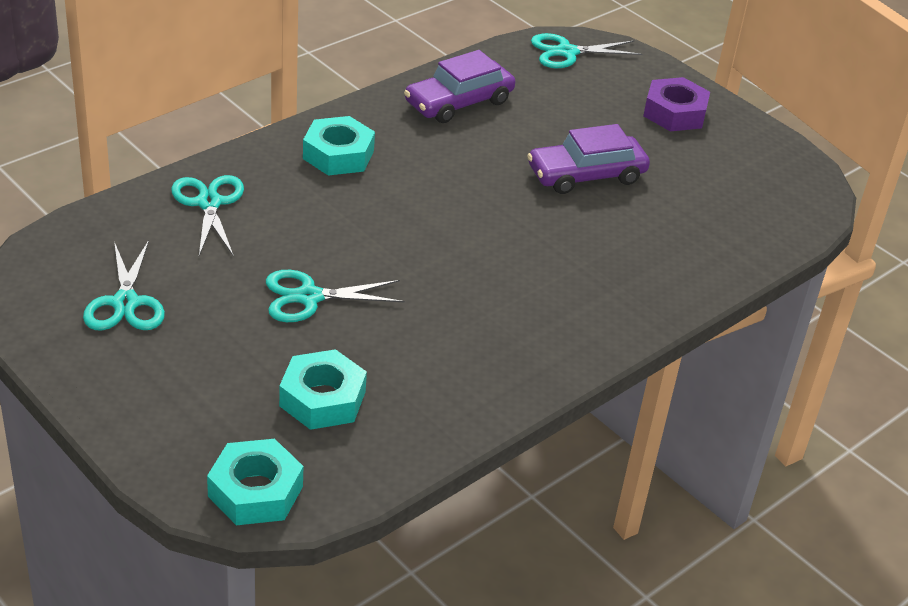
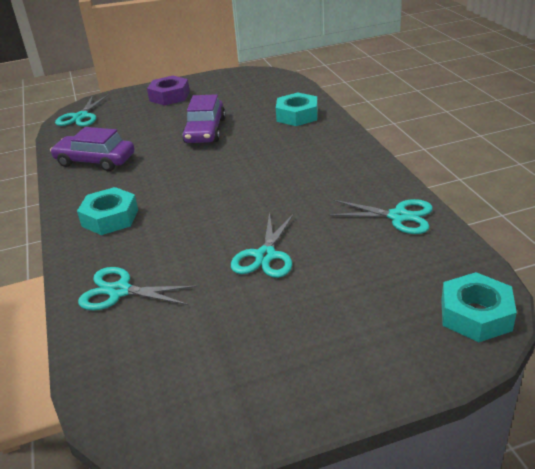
camera: 60 degrees left, 5 degrees down
turquoise scissors [83,240,165,330] -> turquoise scissors moved to [327,199,433,234]
turquoise nut [279,349,367,430] -> turquoise nut moved to [276,93,318,126]
purple car [404,50,515,123] -> purple car turned 120 degrees clockwise [50,127,135,171]

